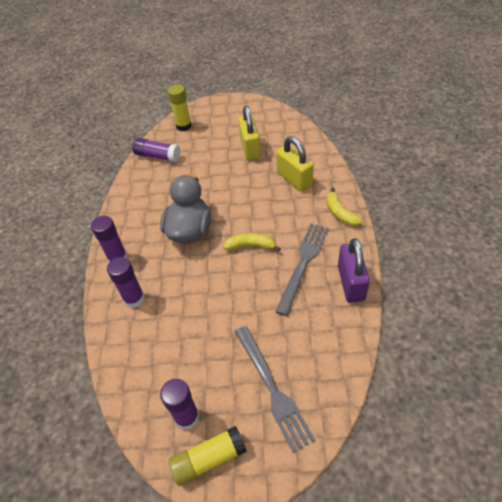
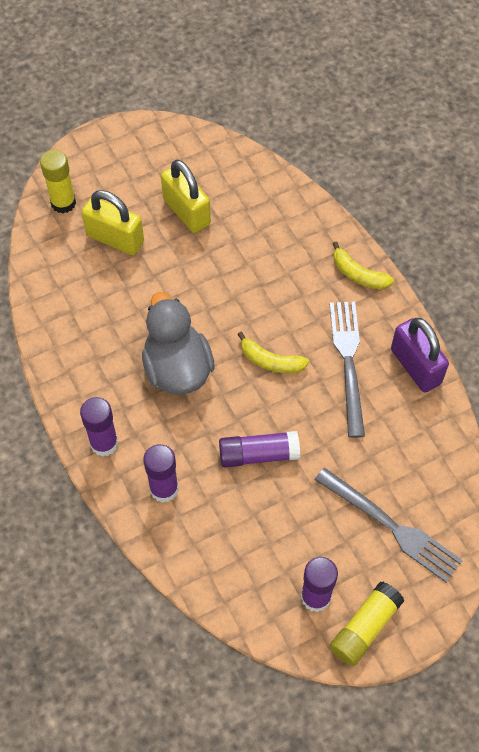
camera: 30 degrees left, 10 degrees up
purple glue stick [132,138,180,162] -> purple glue stick moved to [219,431,300,467]
yellow banana [223,233,281,251] -> yellow banana turned 135 degrees counterclockwise [237,332,309,373]
yellow padlock [276,136,314,191] -> yellow padlock moved to [81,190,144,255]

